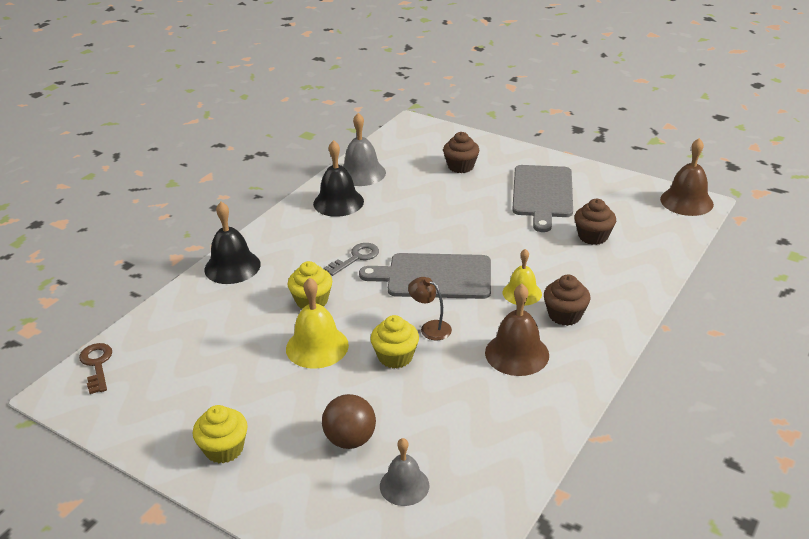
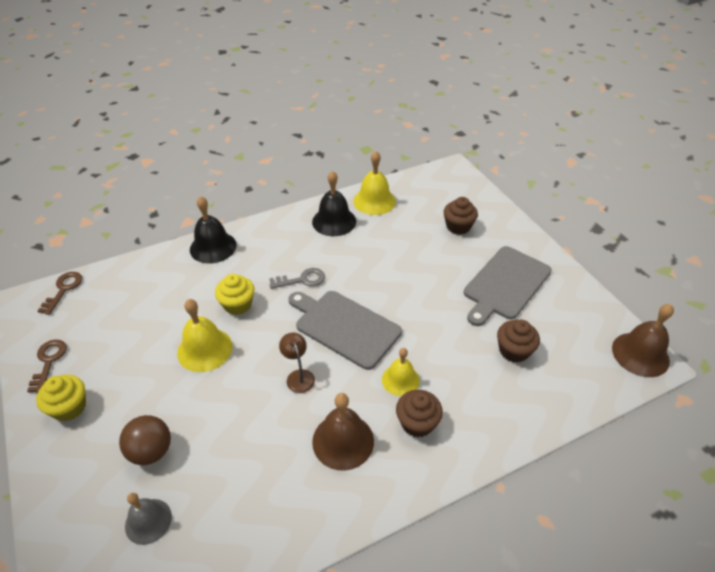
camera: 30 degrees right, 10 degrees up
grey bell [343,113,386,186] -> yellow bell [353,151,396,215]
yellow cupcake [370,315,419,369] -> none
none -> brown key [27,340,67,393]

